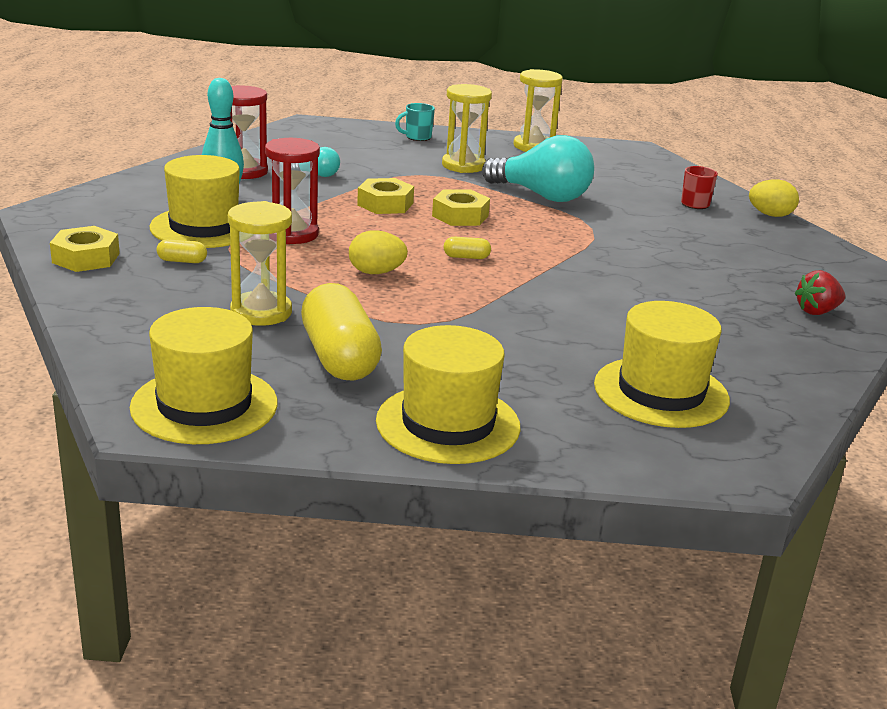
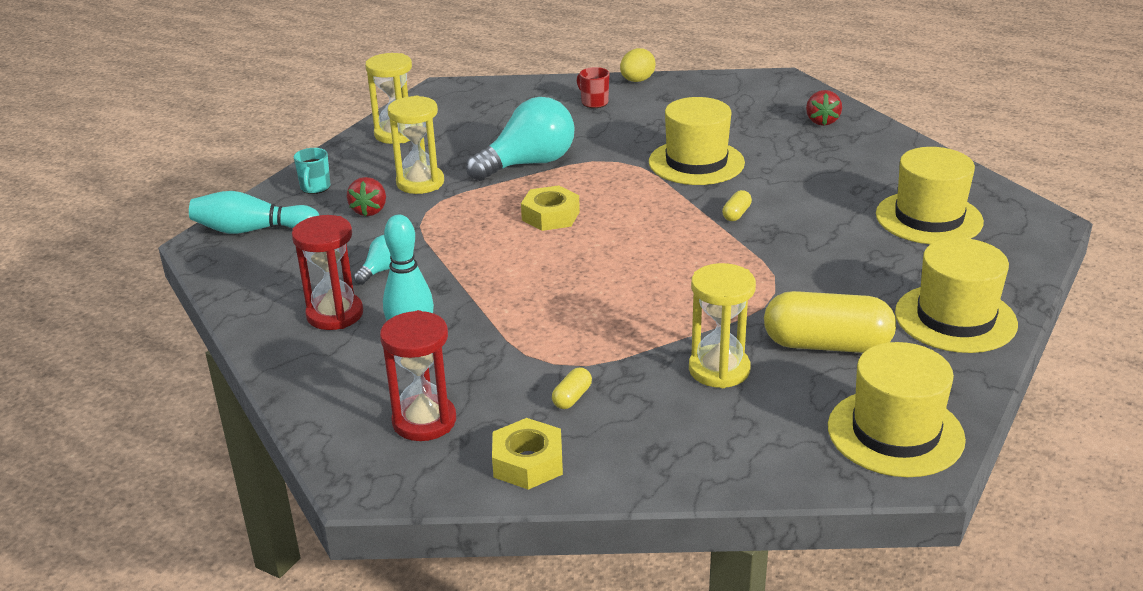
camera: 60 degrees left, 5 degrees up
yellow hat [150,155,240,248] -> yellow hat moved to [649,97,745,185]
red hourglass [265,138,320,244] -> red hourglass moved to [380,310,456,441]
yellow egg [349,230,408,274] -> none
yellow nut [357,178,414,214] -> none
yellow capsule [443,237,491,259] -> yellow capsule moved to [722,190,752,221]
none -> turquoise bowling pin [189,191,319,234]
none -> red strawberry [347,177,386,216]

